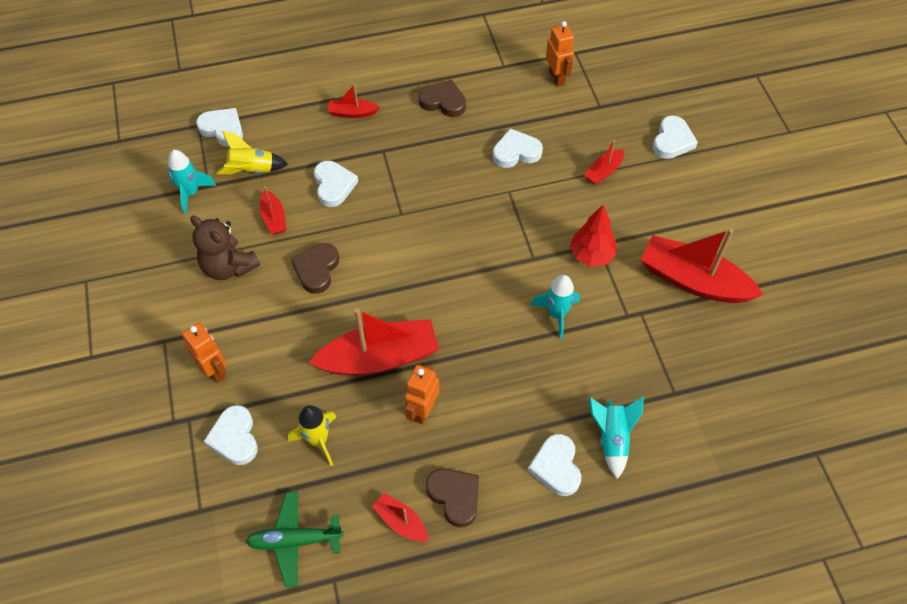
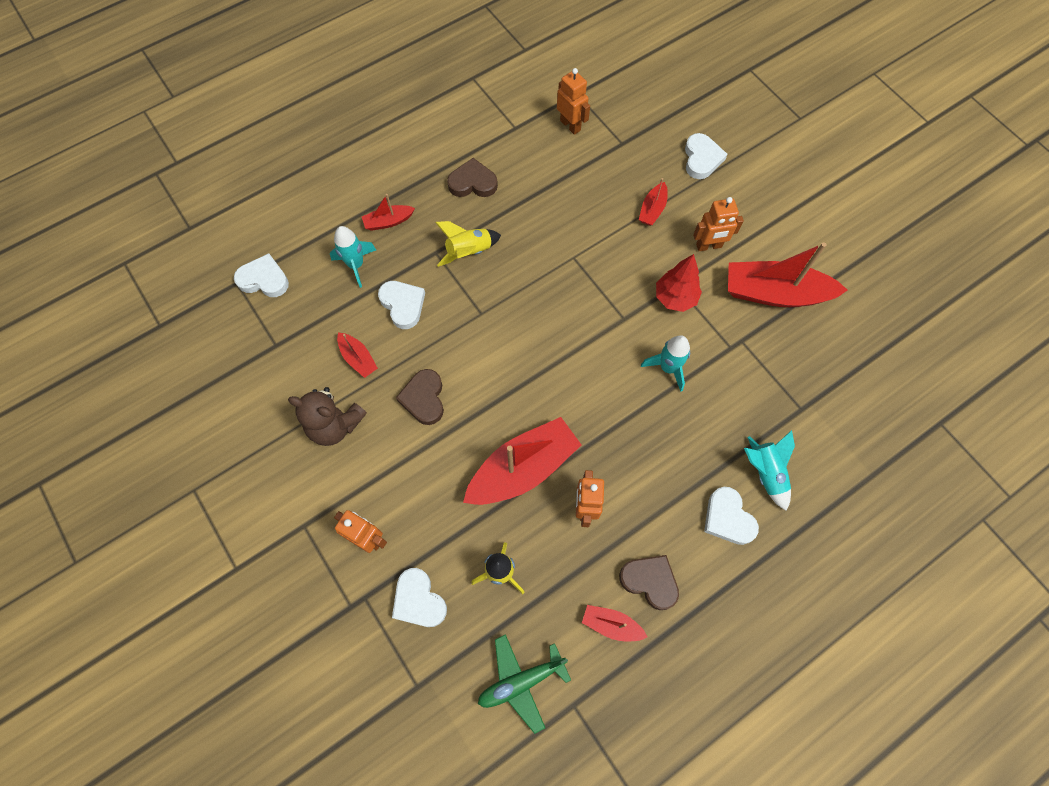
camera: 20 degrees left, 10 degrees up
turquoise rocket [168,150,216,215] -> turquoise rocket moved to [330,226,376,288]
yellow rocket [217,131,288,174] -> yellow rocket moved to [435,221,501,267]
white heart [493,128,543,168] -> none
none -> orange robot [693,197,744,251]

